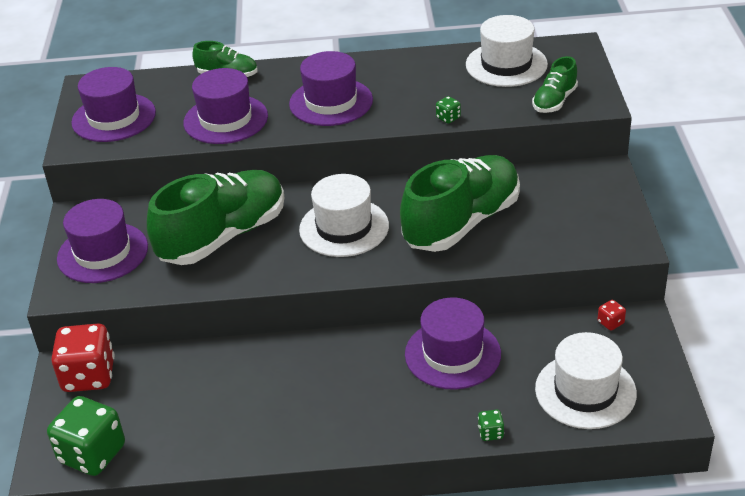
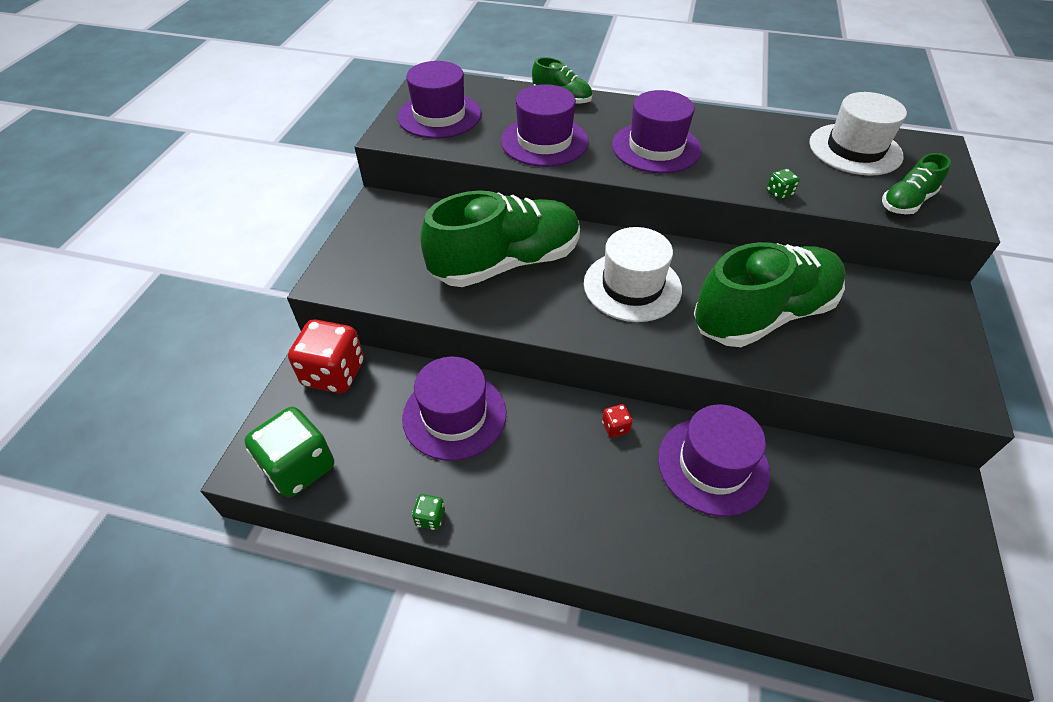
camera: 15 degrees right, 10 degrees up
purple hat [57,199,148,283] -> purple hat moved to [402,357,506,461]
green dice [478,410,504,441] -> green dice moved to [412,494,445,530]
white hat [535,332,637,429] -> none
red dice [598,300,626,331] -> red dice moved to [602,404,633,438]

